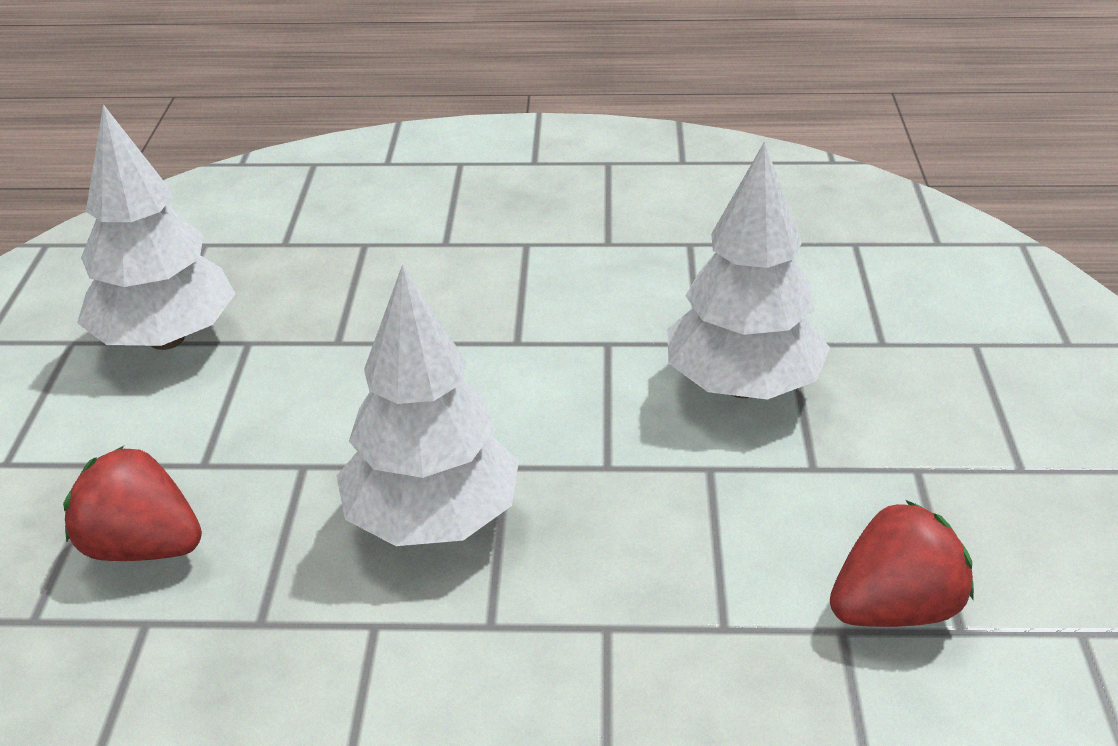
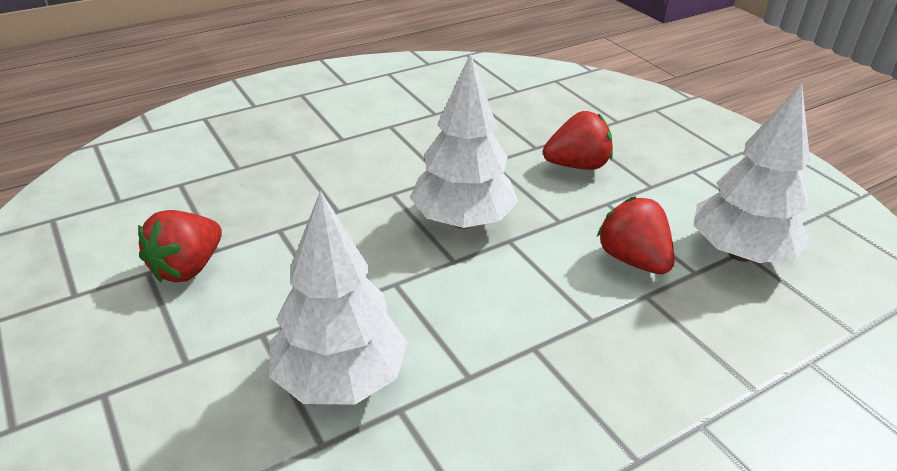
camera: 145 degrees right, 0 degrees up
none -> red strawberry [597,196,675,274]

